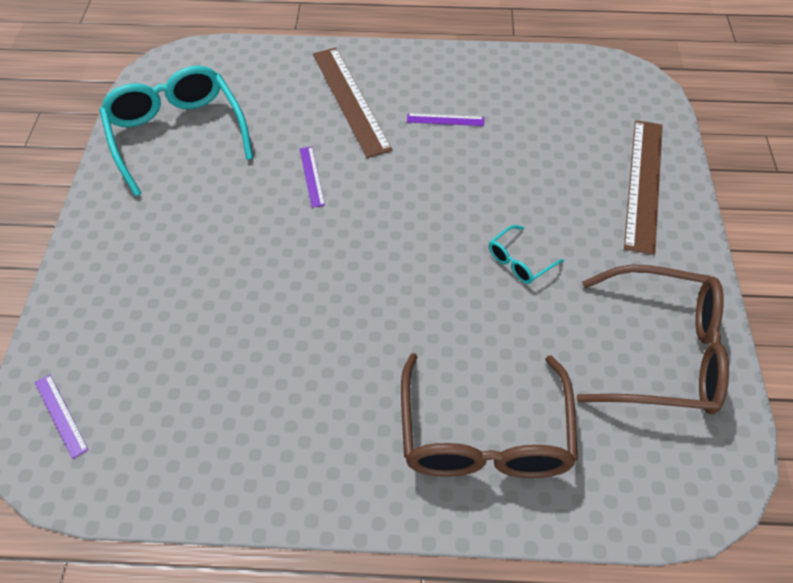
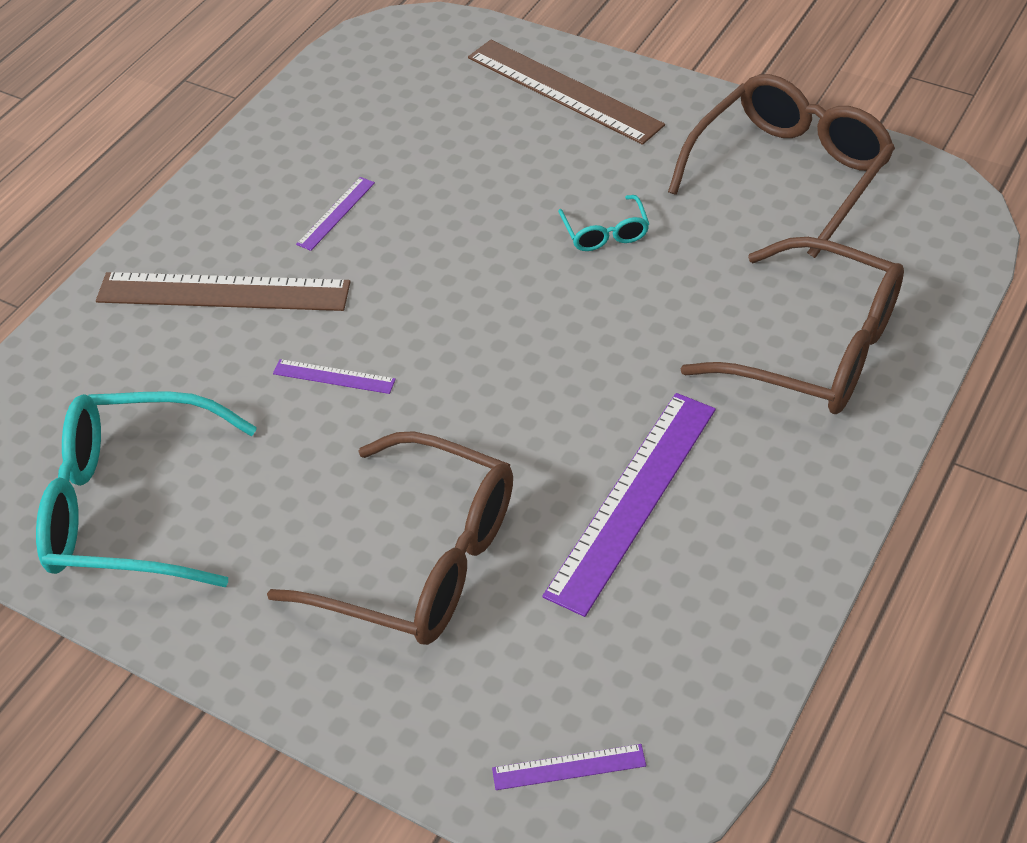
camera: 60 degrees left, 5 degrees down
none -> brown glasses [267,431,513,645]
none -> purple ruler [542,393,716,617]

